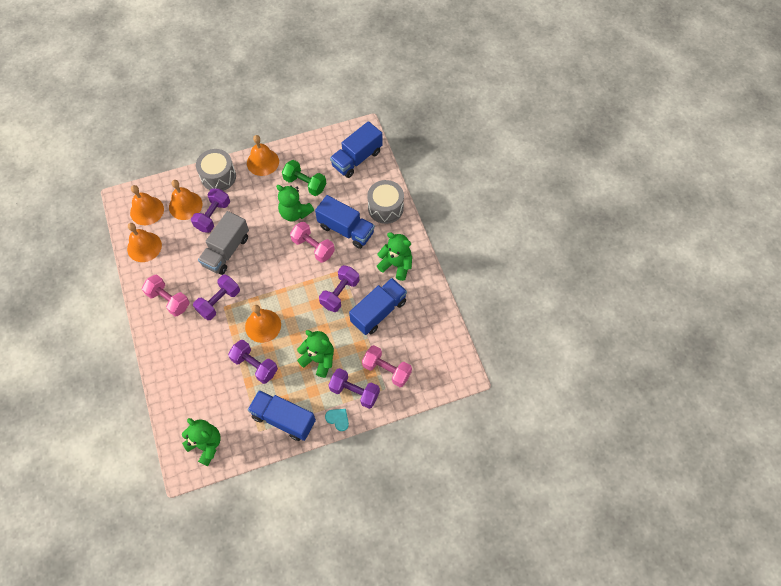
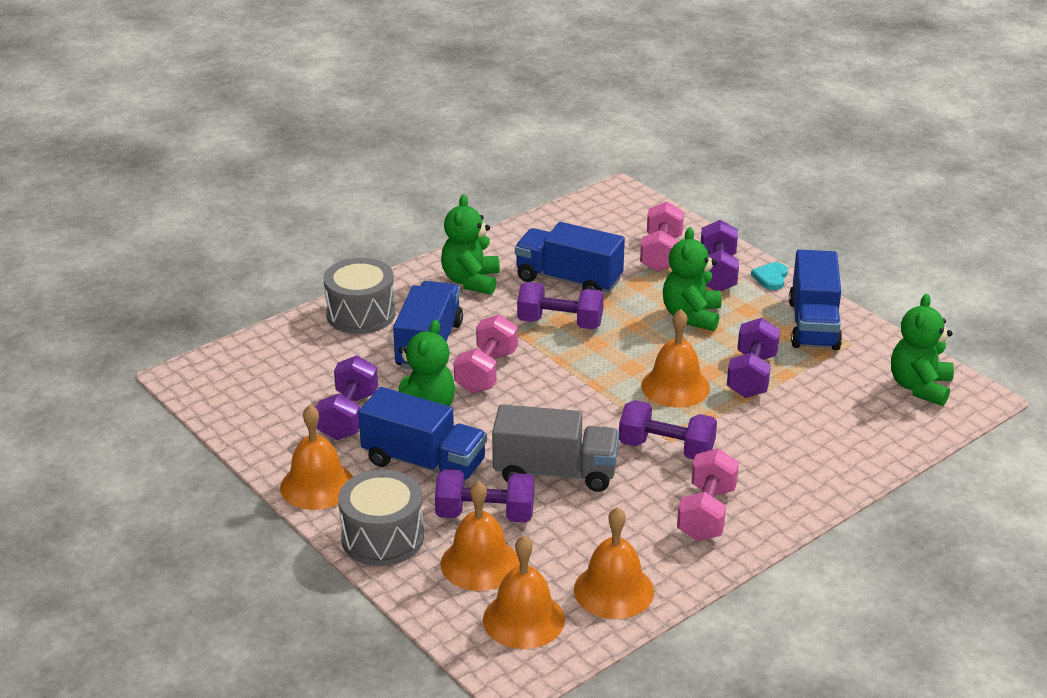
camera: 110 degrees left, 30 degrees down
green dumbbell [282,160,326,196] -> purple dumbbell [316,355,378,440]
blue truck [330,121,383,178] -> blue truck moved to [358,387,487,481]

